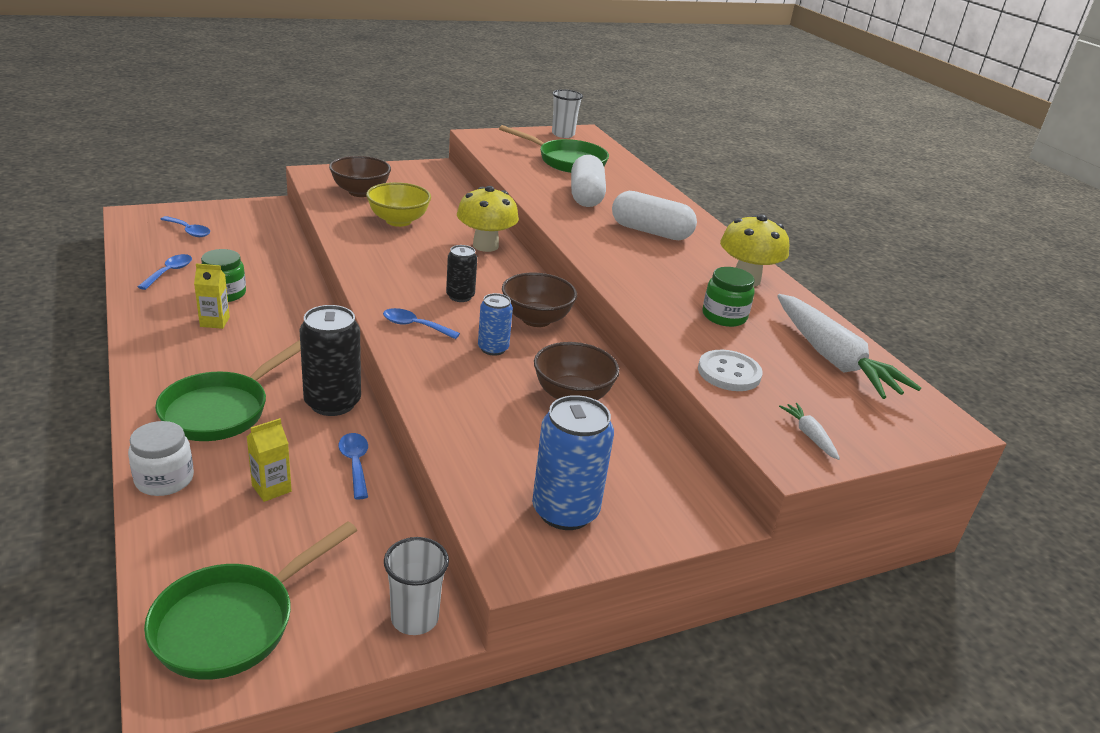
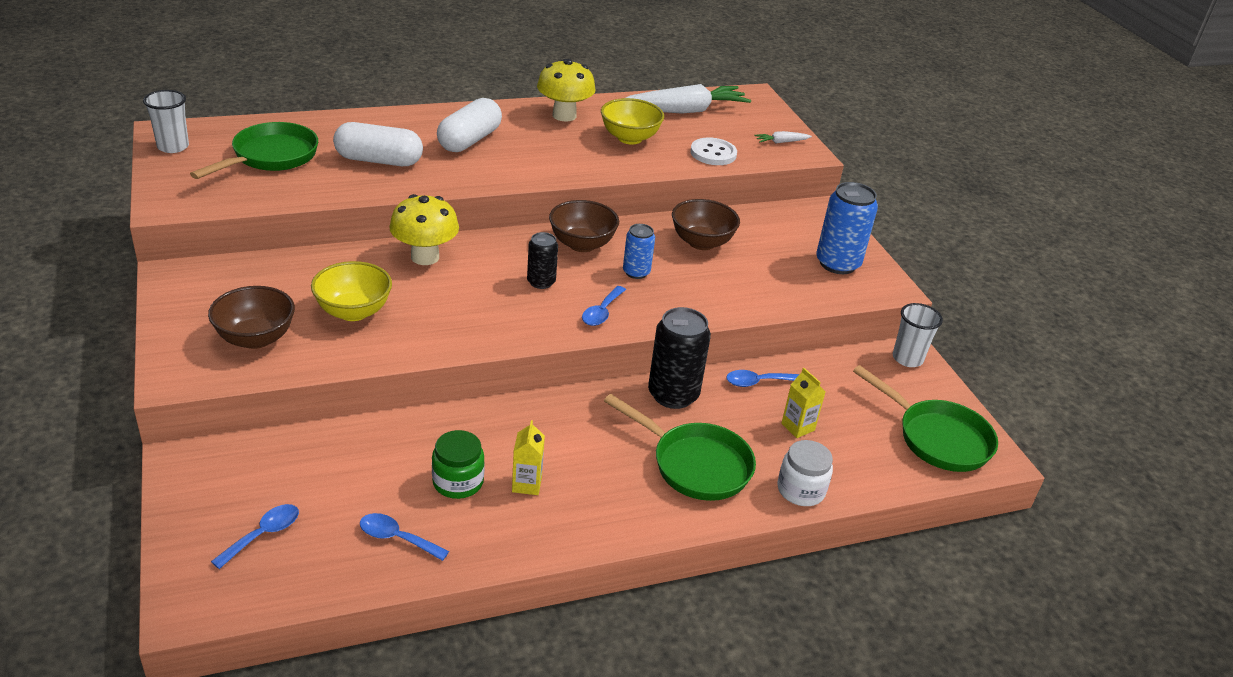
camera: 85 degrees left, 5 degrees up
green jar [702,267,755,327] -> yellow bowl [601,98,664,145]

